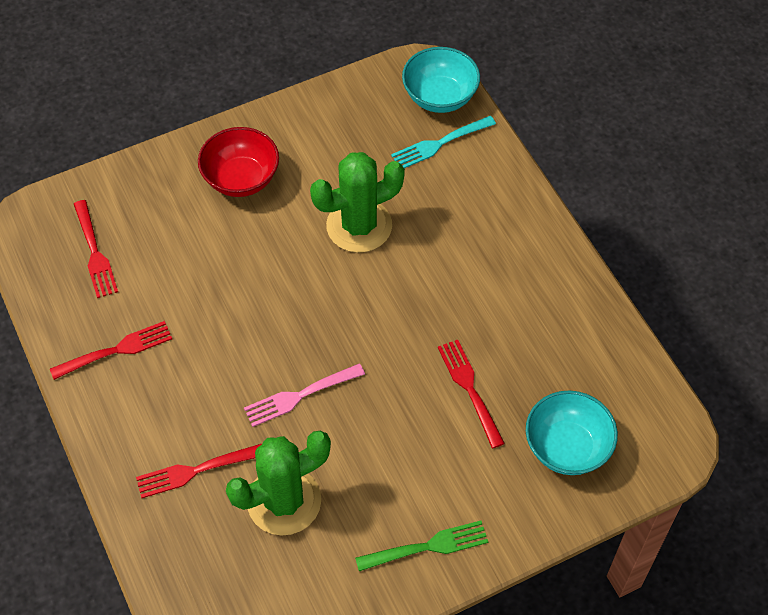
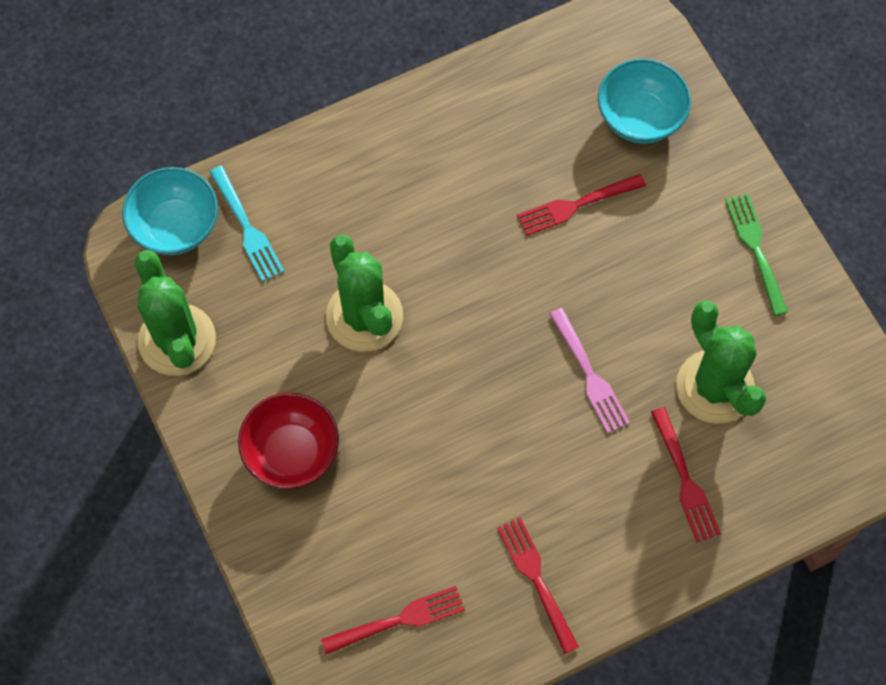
camera: 90 degrees left, 10 degrees up
none -> green cactus [135,250,216,376]

